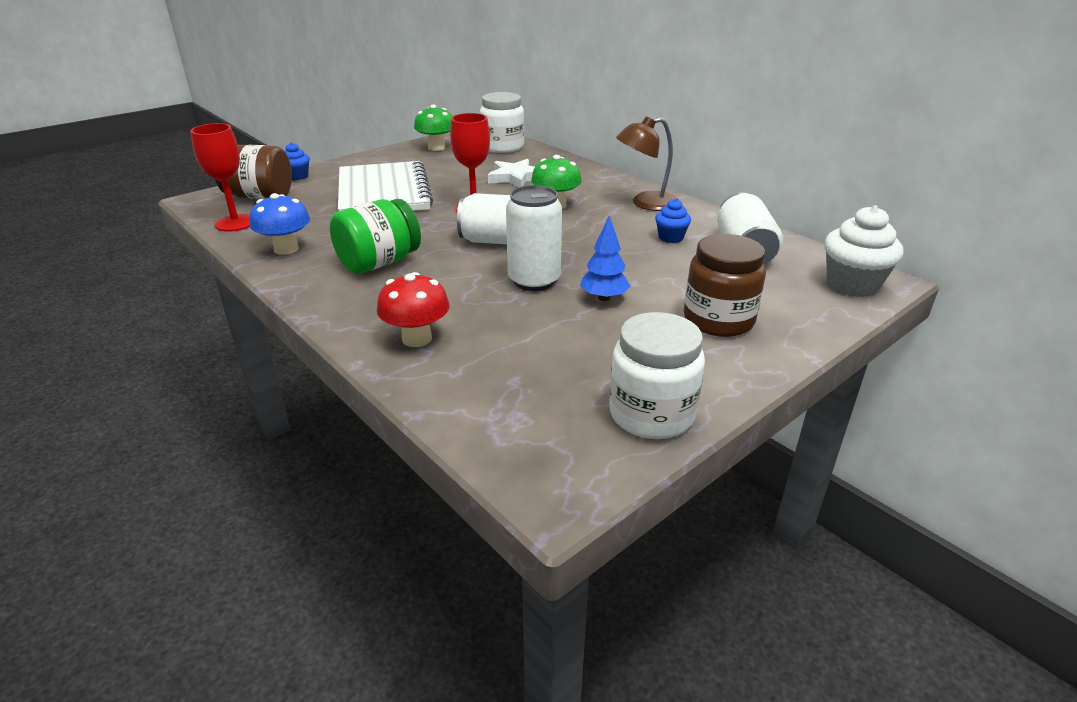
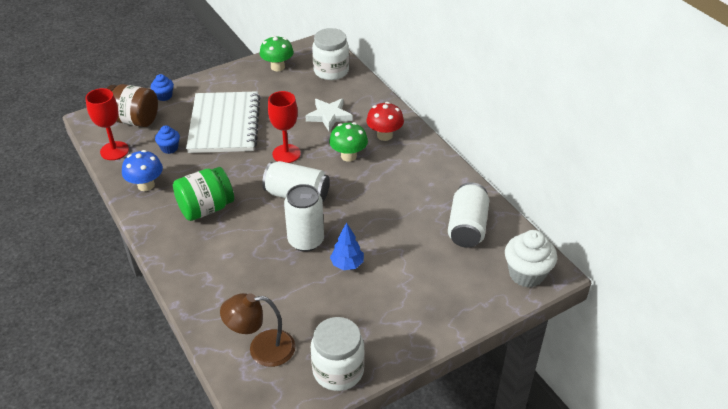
camera: 10 degrees right, 10 degrees up
red mushroom [377,272,450,347] -> red mushroom moved to [366,102,404,141]
brown lamp [616,116,678,211] -> brown lamp moved to [220,293,295,367]
blue cupcake [655,199,691,243] -> blue cupcake moved to [155,125,180,154]
brown jar [684,234,766,337] -> none

